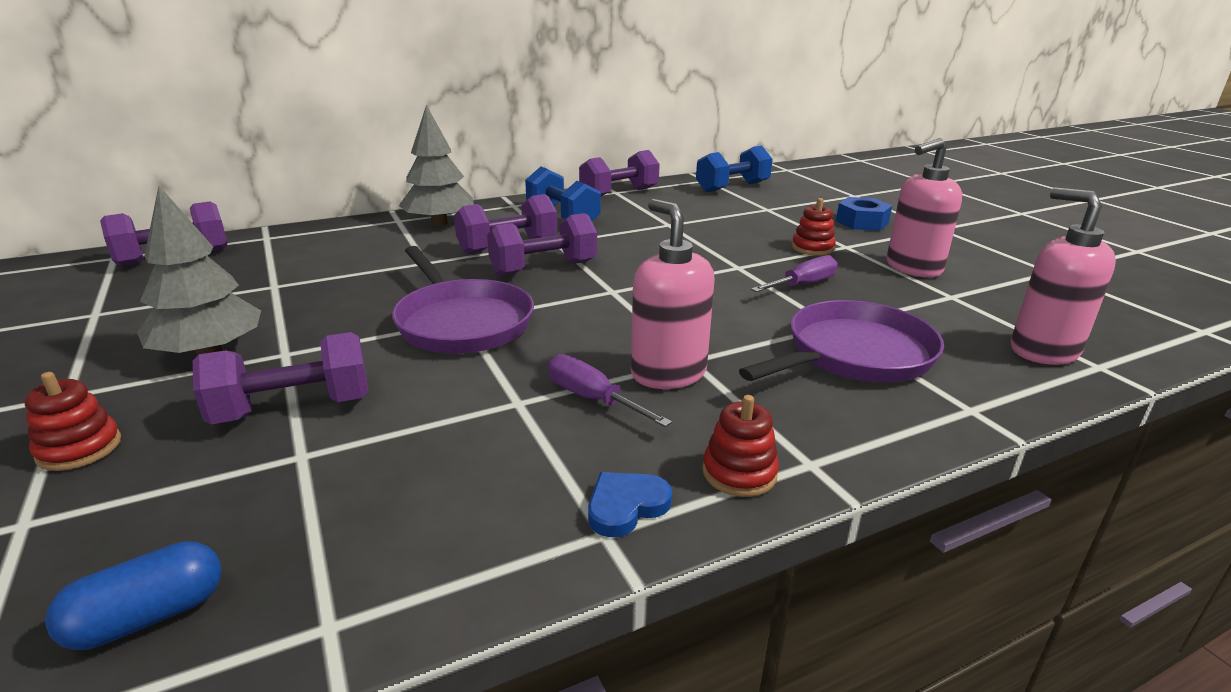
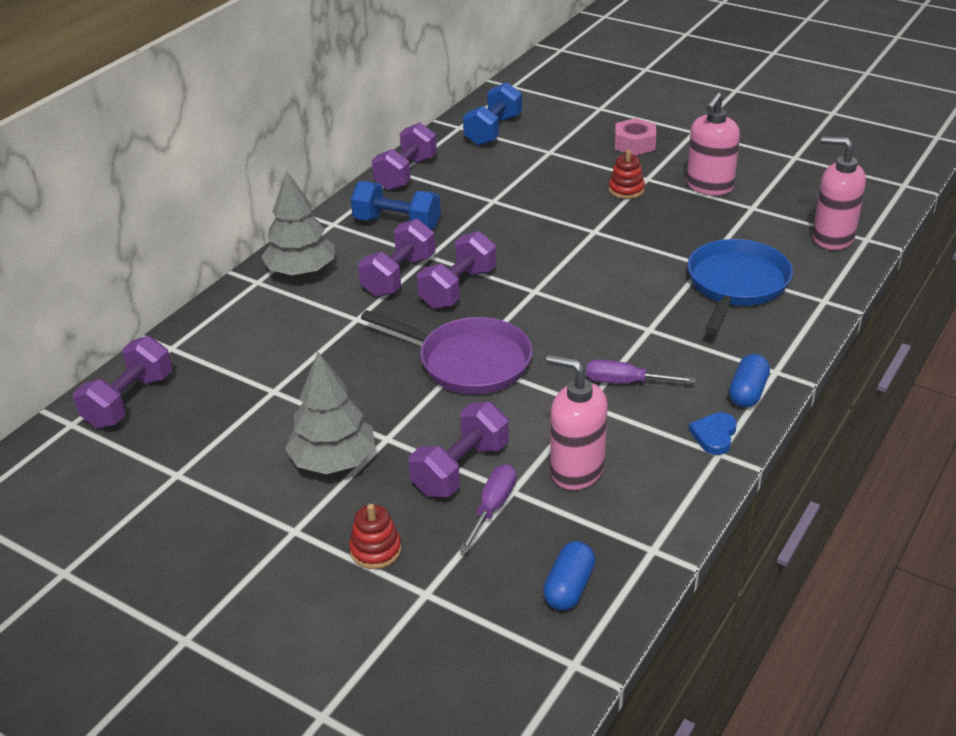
camera: 30 degrees left, 10 degrees up
pink soap dispenser [631,199,715,389] -> pink soap dispenser moved to [546,354,608,490]
red stacking toy [702,395,779,497] -> blue capsule [729,354,770,408]
purple pan [739,300,944,382] -> blue pan [688,239,793,334]
purple screwdriver [751,255,838,292] -> purple screwdriver moved to [459,464,516,553]
blue nut [836,197,892,231] -> pink nut [615,118,656,156]

